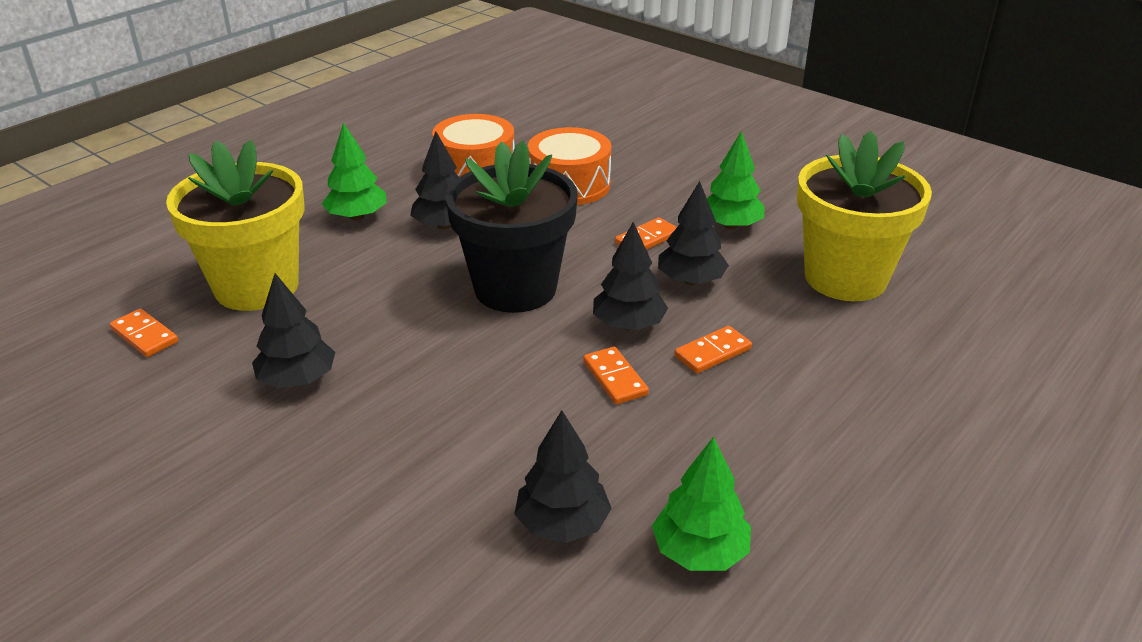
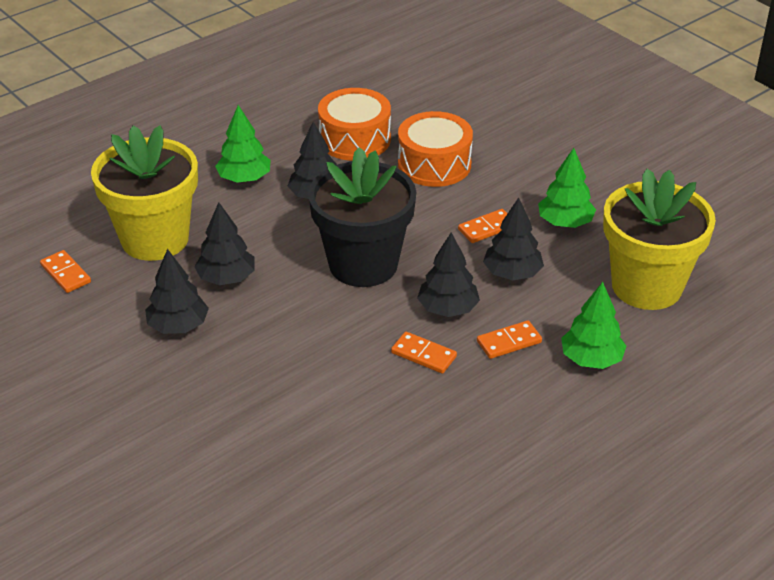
camera: 10 degrees right, 5 degrees up
black tree [514,410,612,543] -> black tree moved to [194,202,255,285]
orange domino [583,347,649,404] -> orange domino turned 45 degrees counterclockwise [391,332,457,374]
green tree [652,437,751,571] -> green tree moved to [561,282,626,369]

